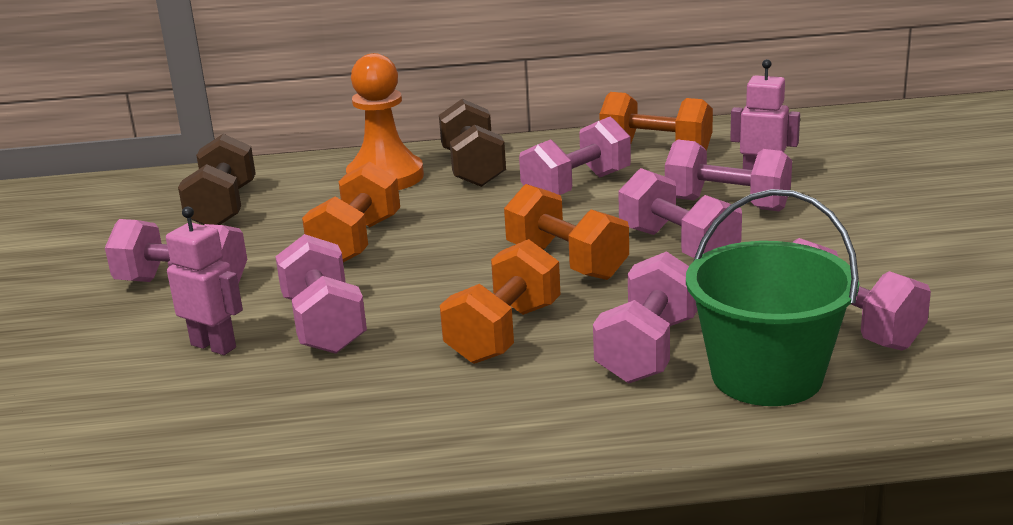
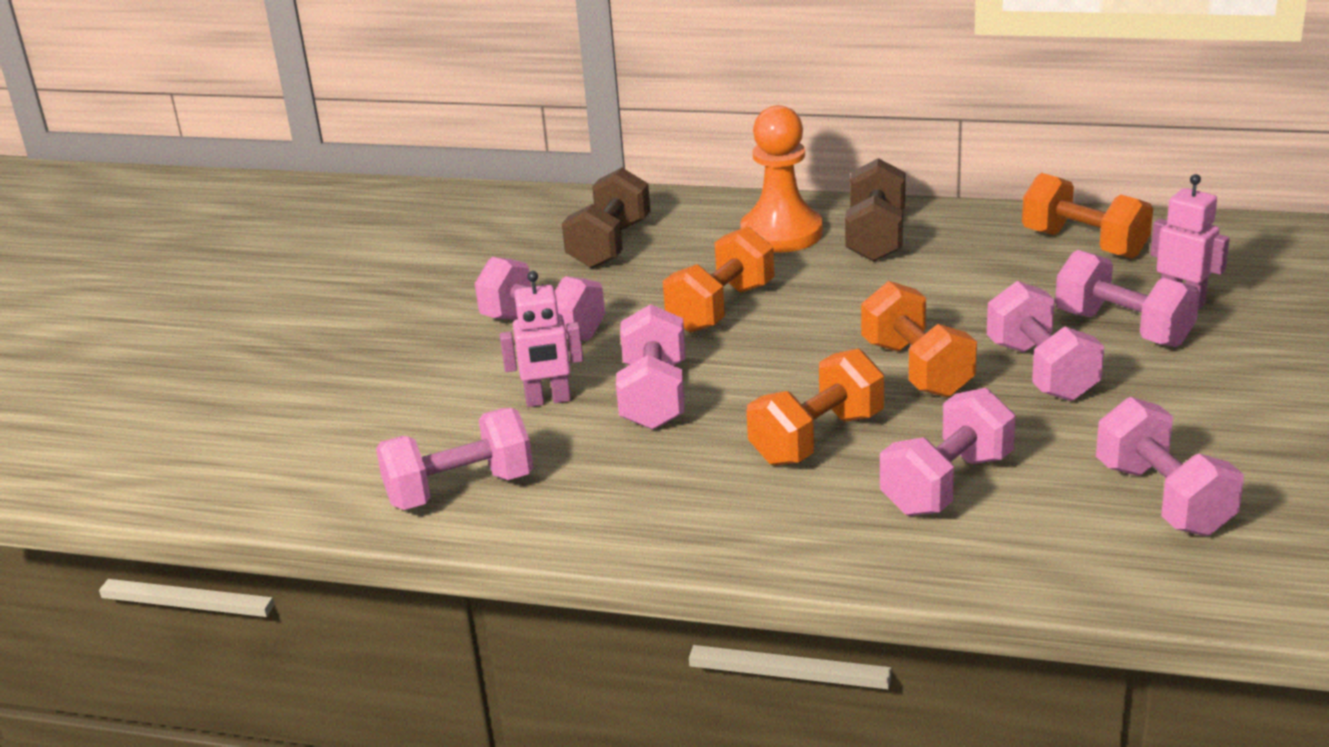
camera: 20 degrees right, 5 degrees up
pink robot [166,206,243,355] -> pink robot turned 120 degrees clockwise [500,271,583,407]
pink dumbbell [519,116,631,195] -> pink dumbbell moved to [376,408,533,510]
green bucket [686,189,859,406] -> none

